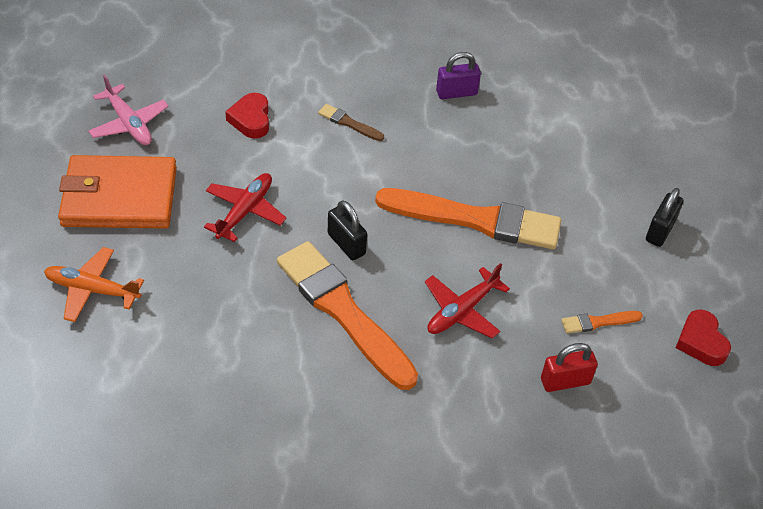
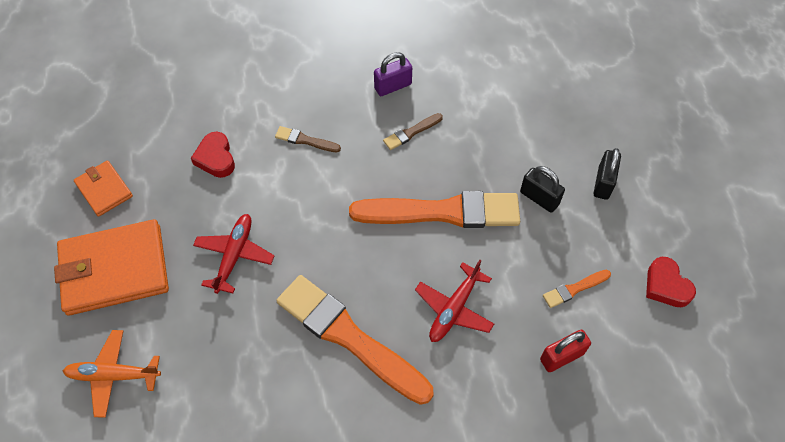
camera: 10 degrees left, 10 degrees up
pink plane [88,75,169,145] -> orange wallet [74,160,133,217]
black padlock [328,200,367,260] -> black padlock moved to [520,166,565,213]
none -> brown brush [383,113,443,150]

